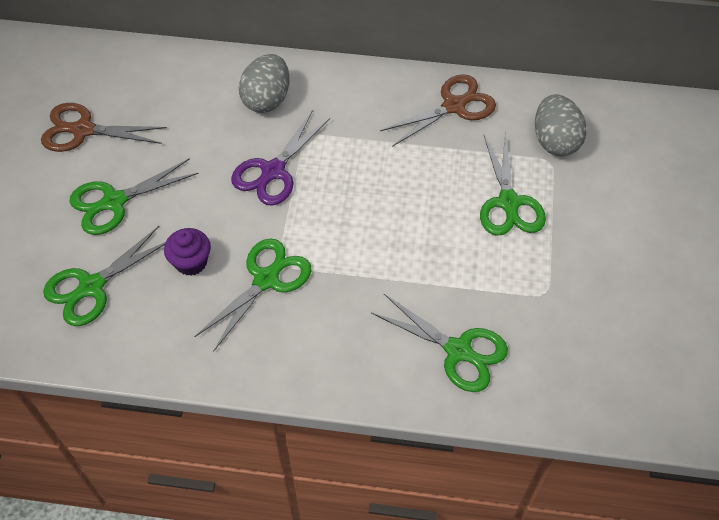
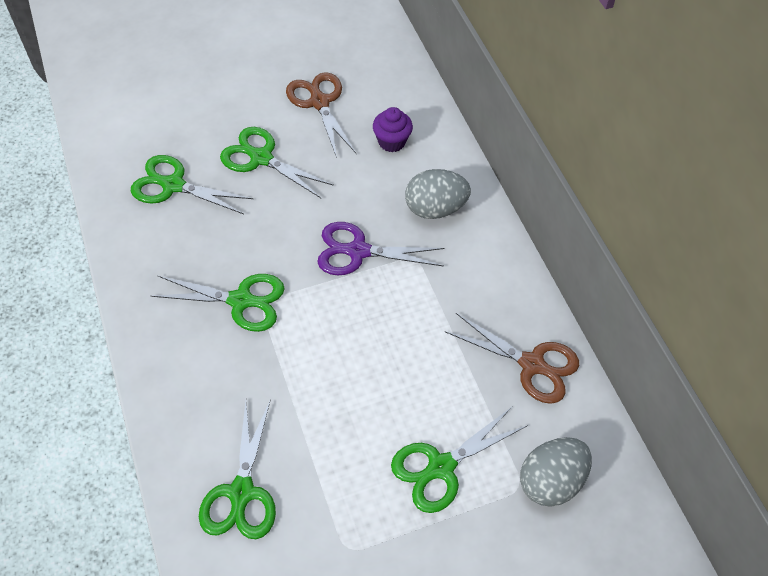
camera: 60 degrees right, 0 degrees up
purple cupcake [164,228,211,276] -> purple cupcake moved to [373,107,413,152]

